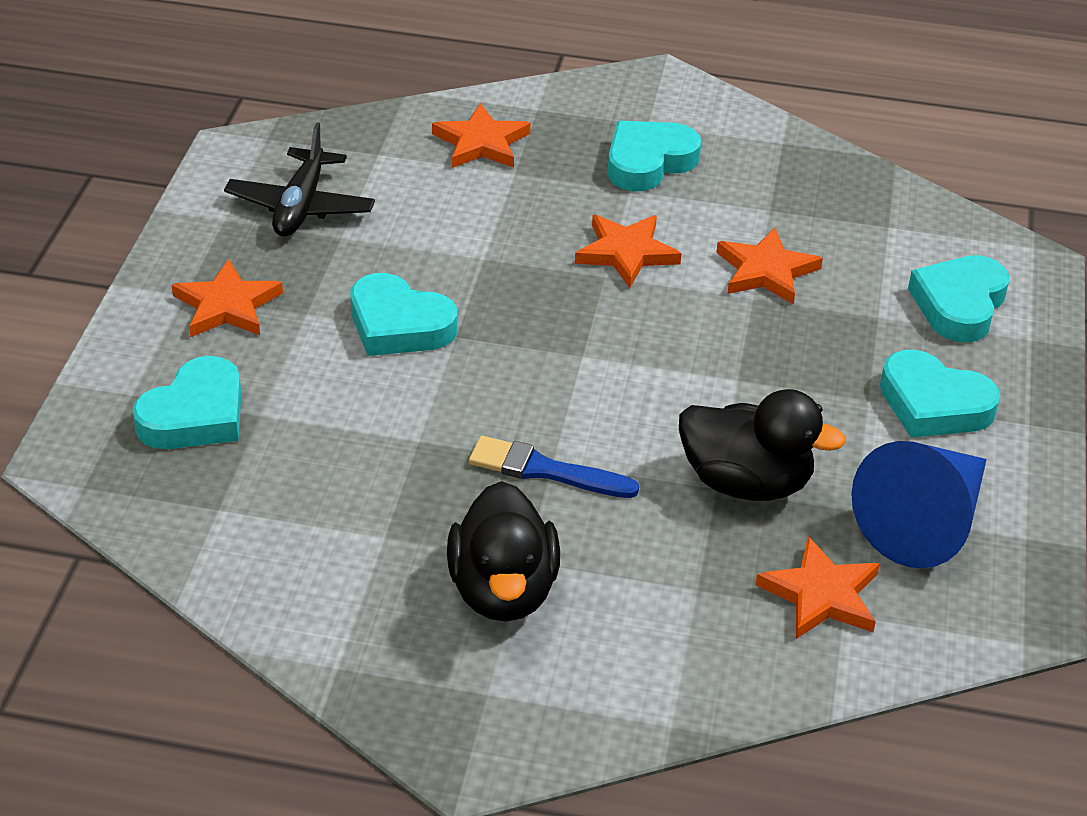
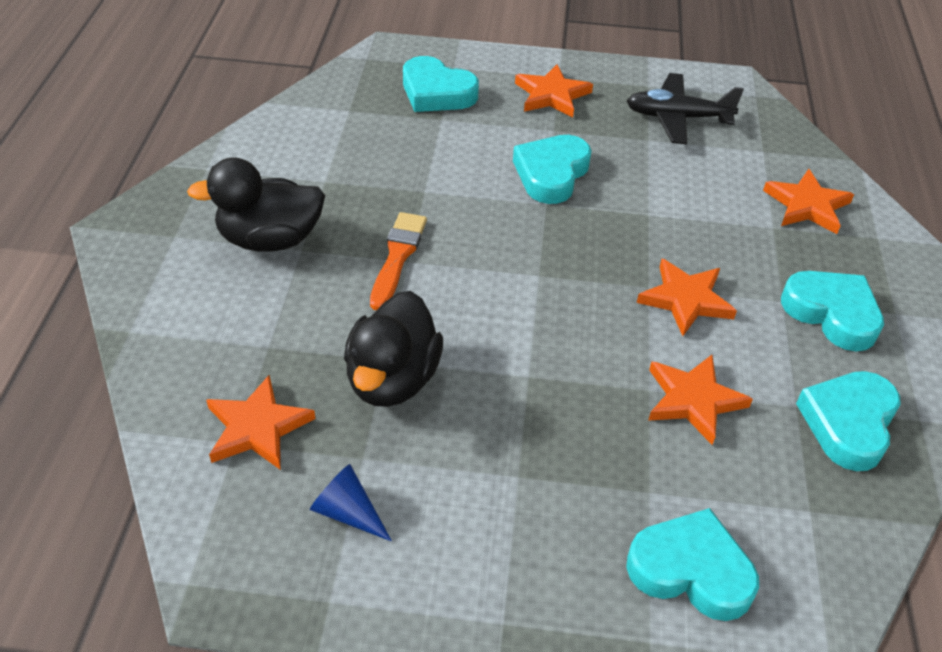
camera: 85 degrees right, 5 degrees up
blue brush [469,436,639,498] -> orange brush [370,212,427,310]
blue cone [851,441,987,568] -> blue cone [310,464,392,542], size x0.48
turquoise heart [880,350,1000,438] -> turquoise heart moved to [796,371,901,471]

